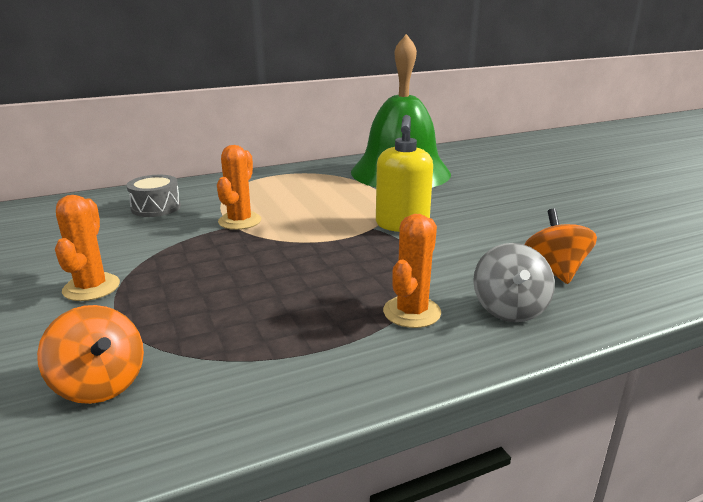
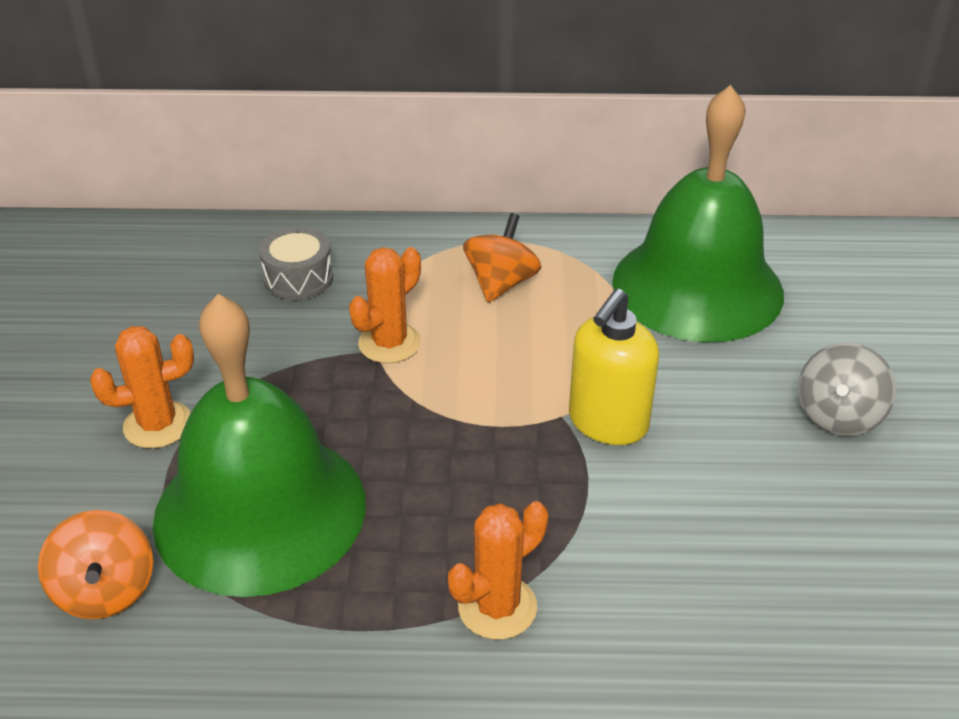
camera: 25 degrees right, 15 degrees up
orange cactus [55,195,120,301] -> orange cactus turned 45 degrees clockwise [90,326,194,448]
grey spinning top [473,243,555,322] -> grey spinning top moved to [798,343,896,436]
orange spinning top [524,209,597,284] -> orange spinning top moved to [463,213,541,302]
none -> green bell [153,294,366,597]

